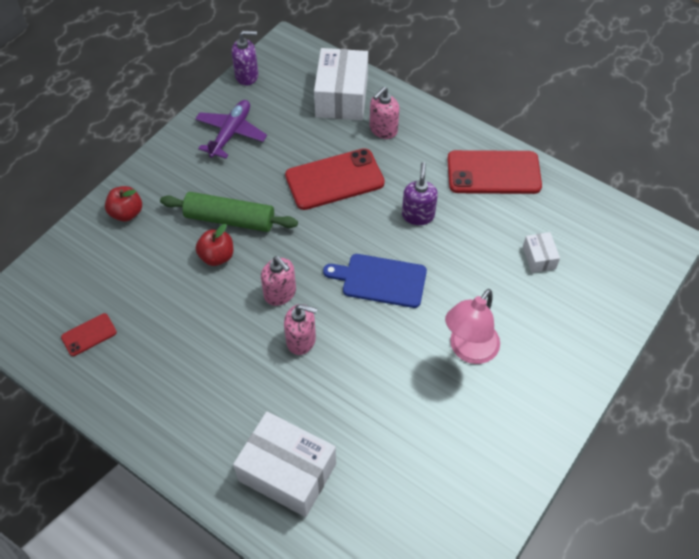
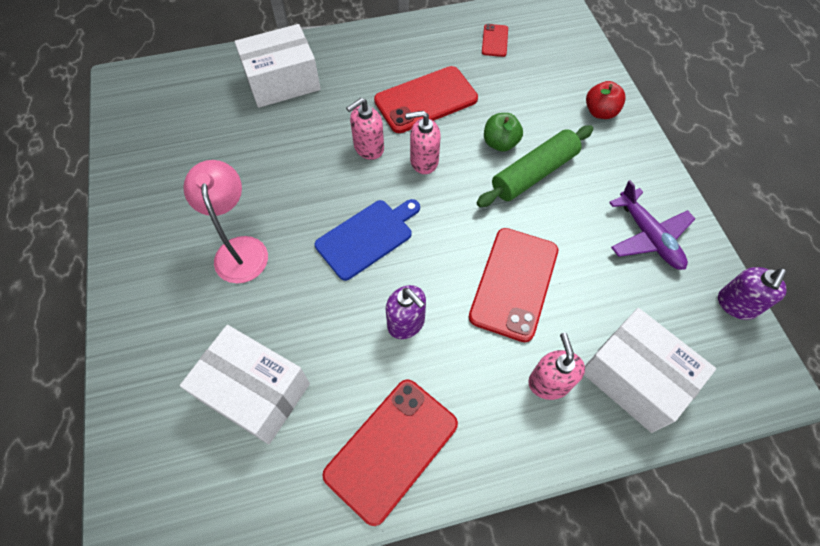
camera: 130 degrees right, 5 degrees up
red apple [196,224,233,266] -> green apple [484,113,523,152]
white box [523,232,560,273] -> white box [180,325,310,444], size x2.11
none -> red phone [374,66,478,133]

